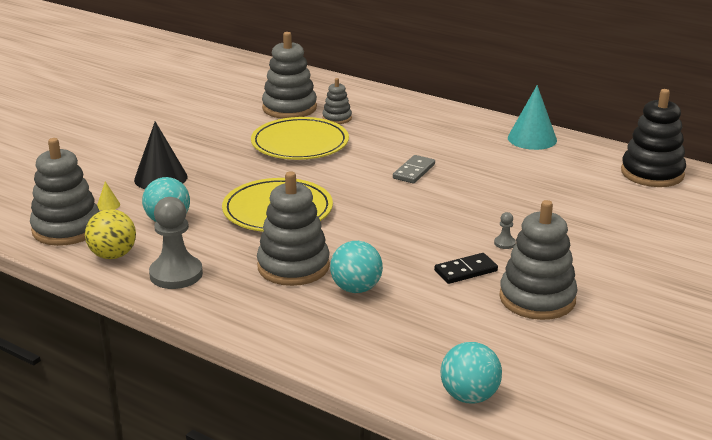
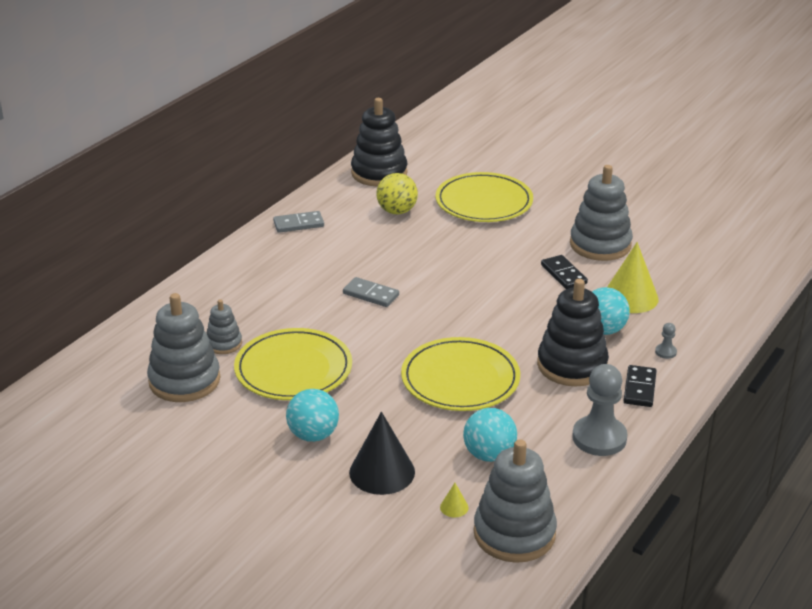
camera: 90 degrees left, 5 degrees up
yellow ball [85,209,136,259] -> yellow ball moved to [376,173,418,214]
grey stacking toy [257,171,330,286] -> black stacking toy [537,279,609,386]
turquoise ball [441,342,502,404] -> turquoise ball moved to [286,389,339,442]
grey pawn [494,212,516,249] -> grey pawn moved to [655,323,677,359]
turquoise cone [508,85,557,150] -> grey domino [273,211,324,233]
none -> yellow plate [436,172,533,222]
none -> yellow cone [607,242,659,313]
none -> black domino [624,365,657,407]

